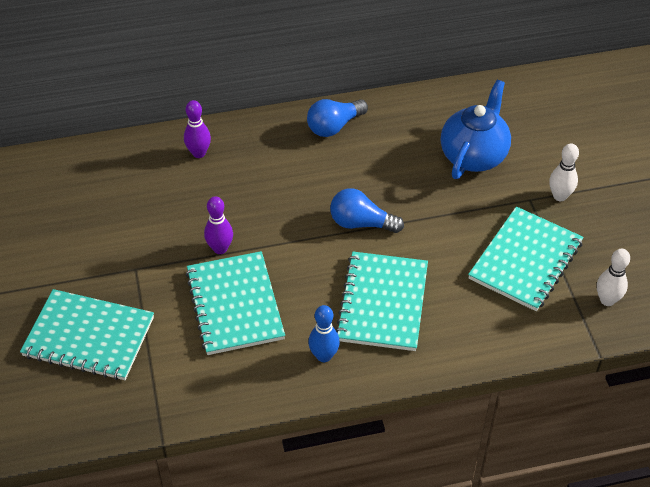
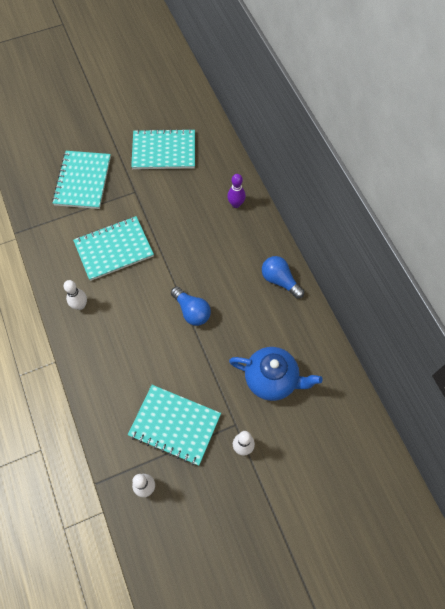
camera: 80 degrees right, 15 degrees up
purple bowling pin [204,196,233,254] -> none
blue bowling pin [308,305,340,362] -> white bowling pin [64,280,87,310]
blue light bulb [330,188,404,233] -> blue light bulb turned 135 degrees clockwise [171,287,211,326]
turquoise notebook [336,252,428,351] -> turquoise notebook moved to [131,129,195,169]

